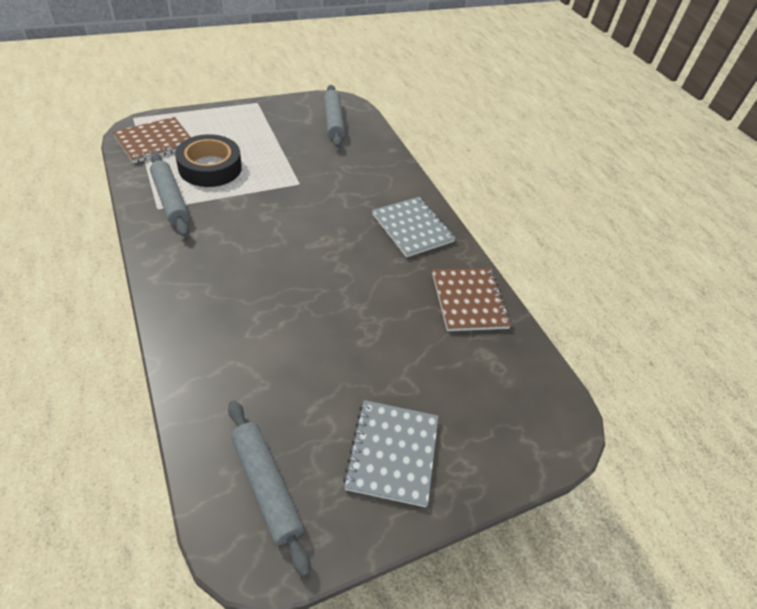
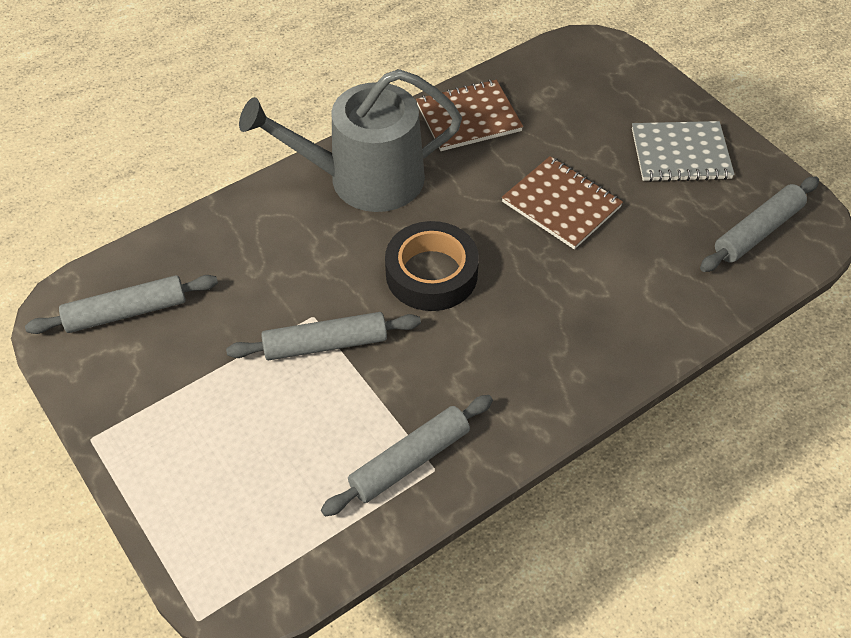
camera: 95 degrees left, 5 degrees up
brown notebook [113,117,191,164] -> brown notebook moved to [502,156,623,249]
black tape [175,134,242,187] -> black tape moved to [385,221,479,311]
grey notebook [372,197,456,258] -> grey watering can [239,69,462,212]
none -> grey rolling pin [226,312,421,360]

